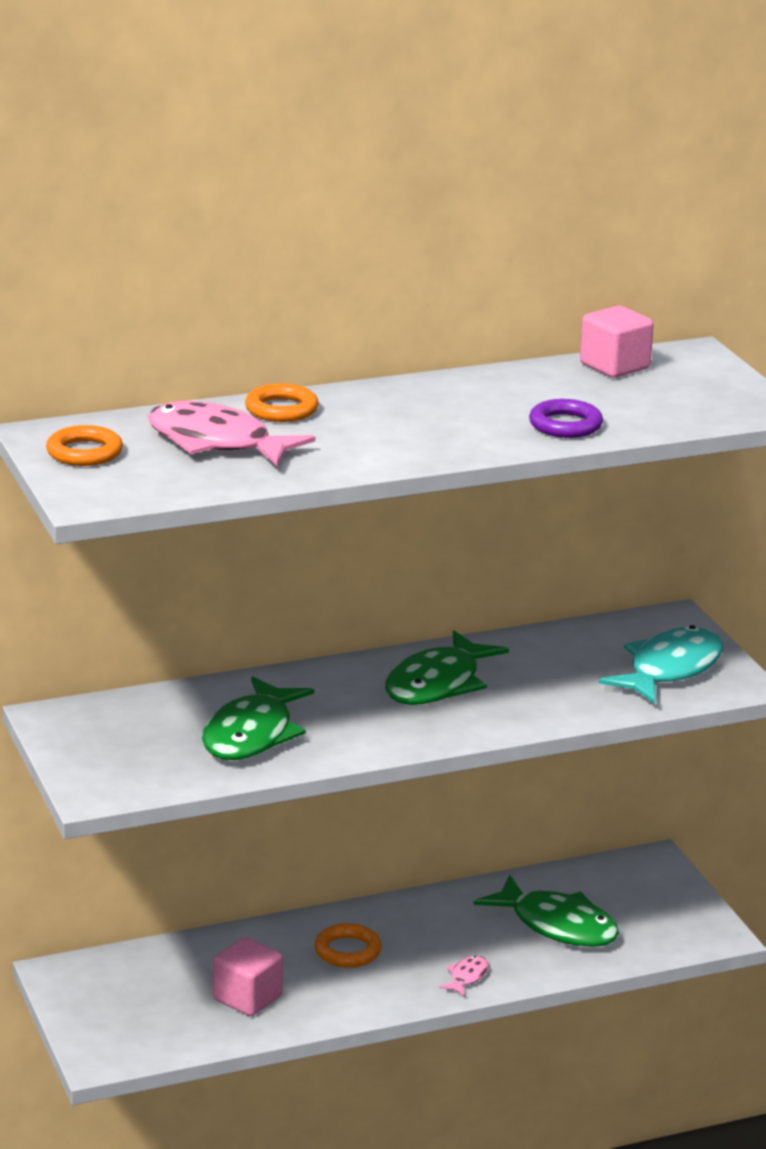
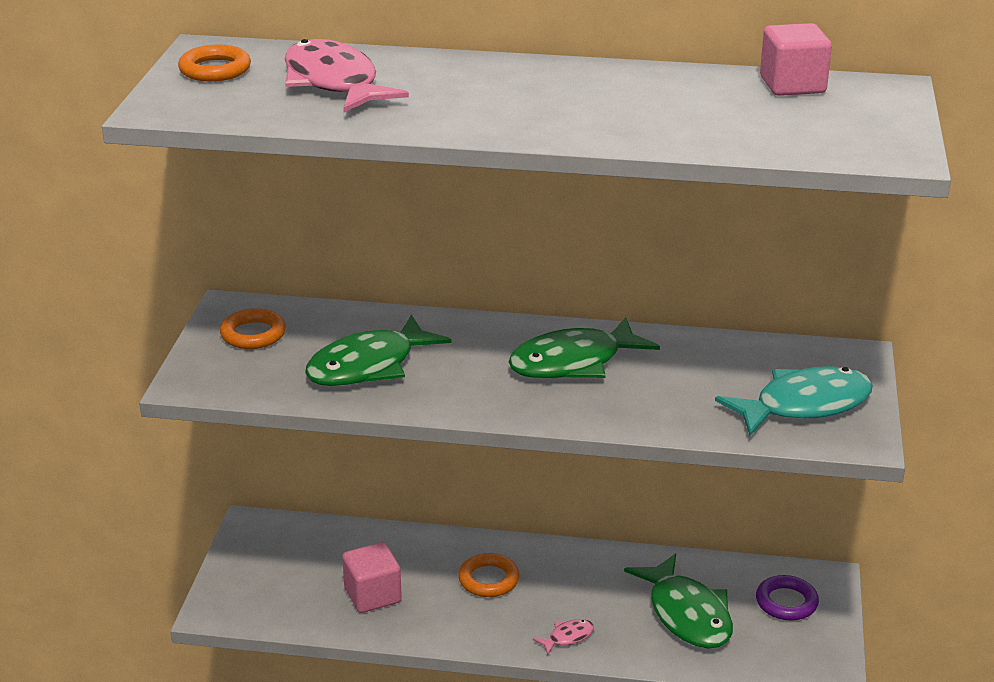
camera: 30 degrees right, 5 degrees up
orange ring [245,384,319,422] -> orange ring moved to [220,308,286,349]
purple ring [529,399,603,438] -> purple ring moved to [756,575,819,621]

